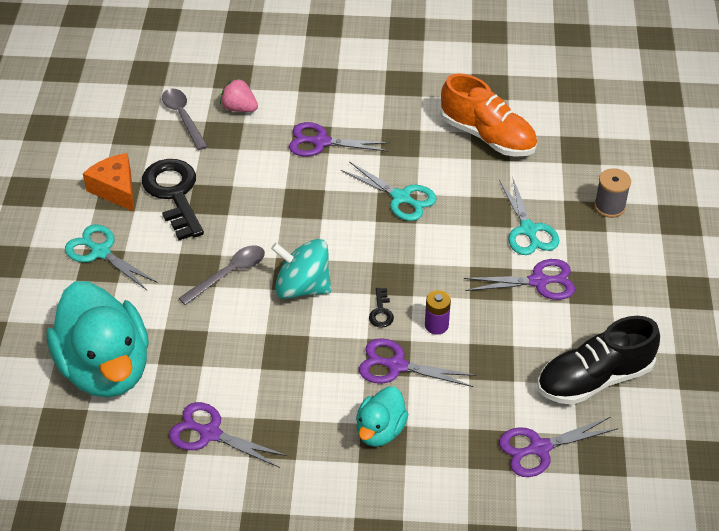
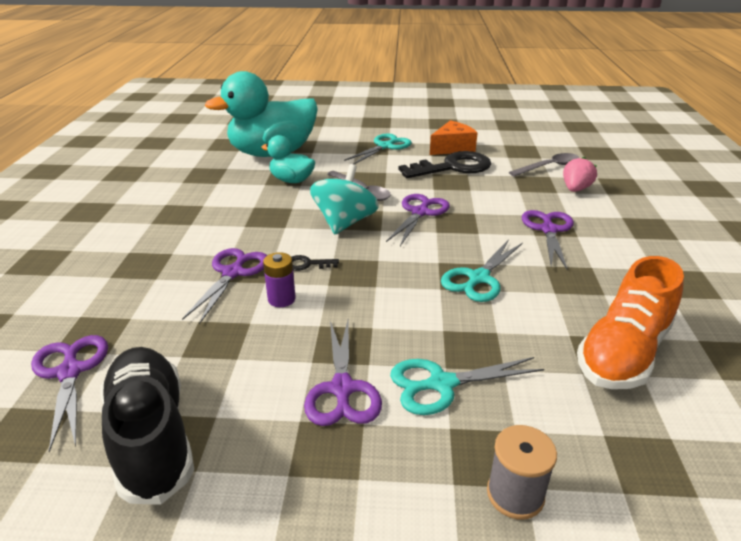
camera: 90 degrees right, 15 degrees down
purple scissors [169,402,287,468] -> purple scissors moved to [386,194,450,246]
turquoise duck [356,386,408,447] -> turquoise duck moved to [262,135,315,183]

